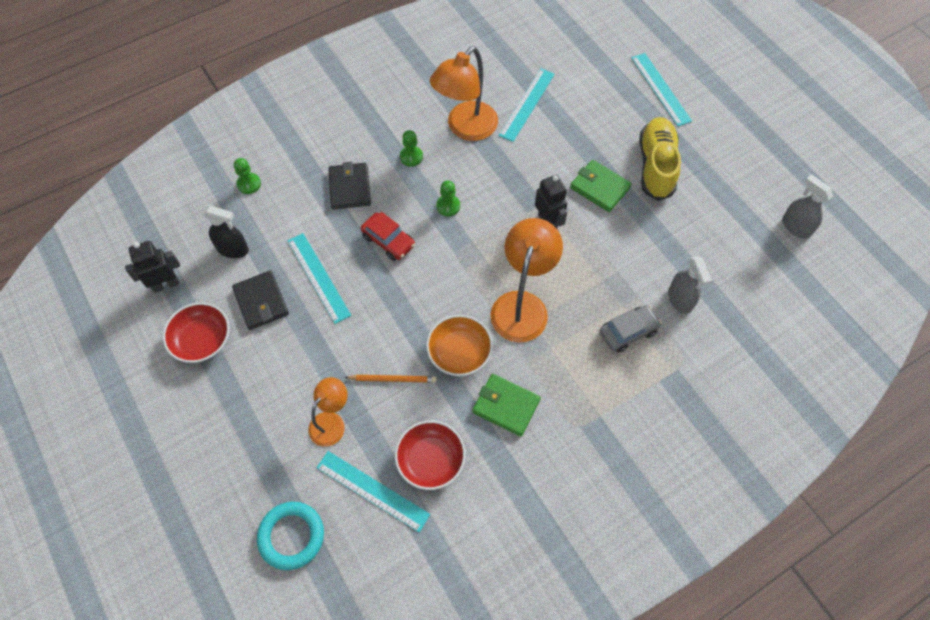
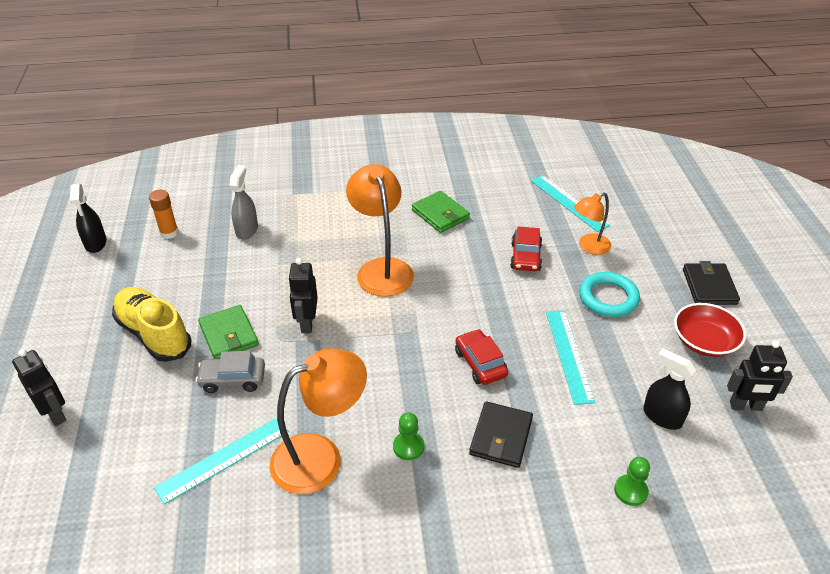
camera: 155 degrees left, 20 degrees down
black wallet [232,270,289,330] -> black wallet moved to [683,261,740,305]
turquoise ring [257,502,324,570] -> turquoise ring moved to [579,272,640,317]
orange pencil [345,375,437,383] -> red car [510,227,542,271]
red bowl [395,420,466,490] -> none
orange bowl [426,315,493,376] -> none
green pawn [436,181,460,216] -> none
orange lamp [490,218,563,342] -> orange lamp turned 120 degrees clockwise [346,164,414,297]
grey car [600,305,661,353] -> grey car moved to [196,351,265,393]
turquoise ruler [631,53,692,126] -> black robot [12,349,66,426]
yellow shoe [639,117,681,201] -> yellow shoe turned 105 degrees clockwise [112,287,191,362]
grey spray bottle [782,174,833,239] -> black spray bottle [70,183,106,253]
none -> orange glue stick [149,190,178,239]

